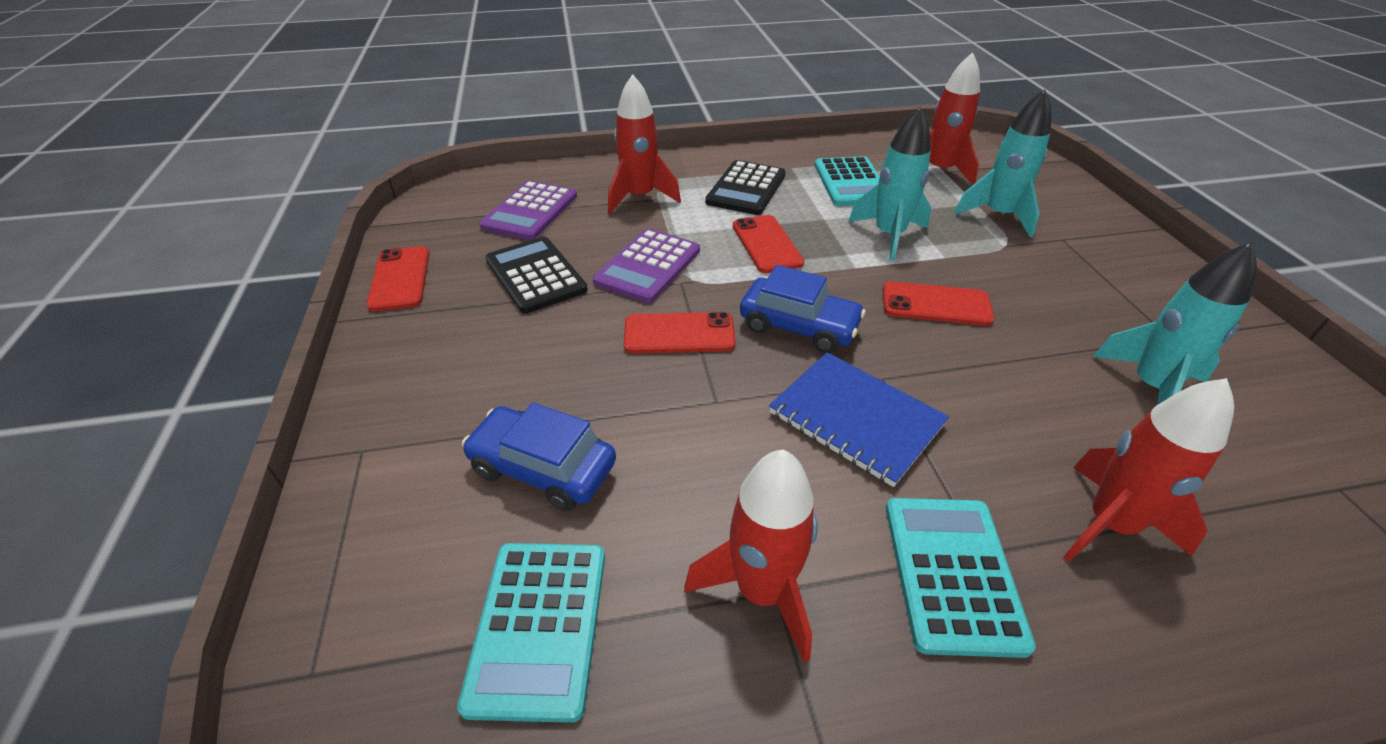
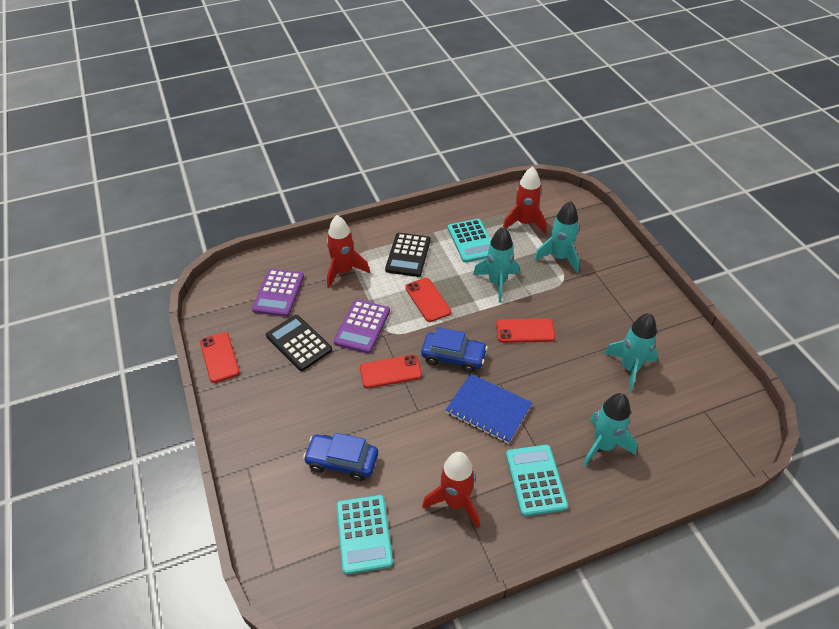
camera: 10 degrees left, 5 degrees up
red rocket [1063,378,1234,562] -> turquoise rocket [583,393,638,467]

